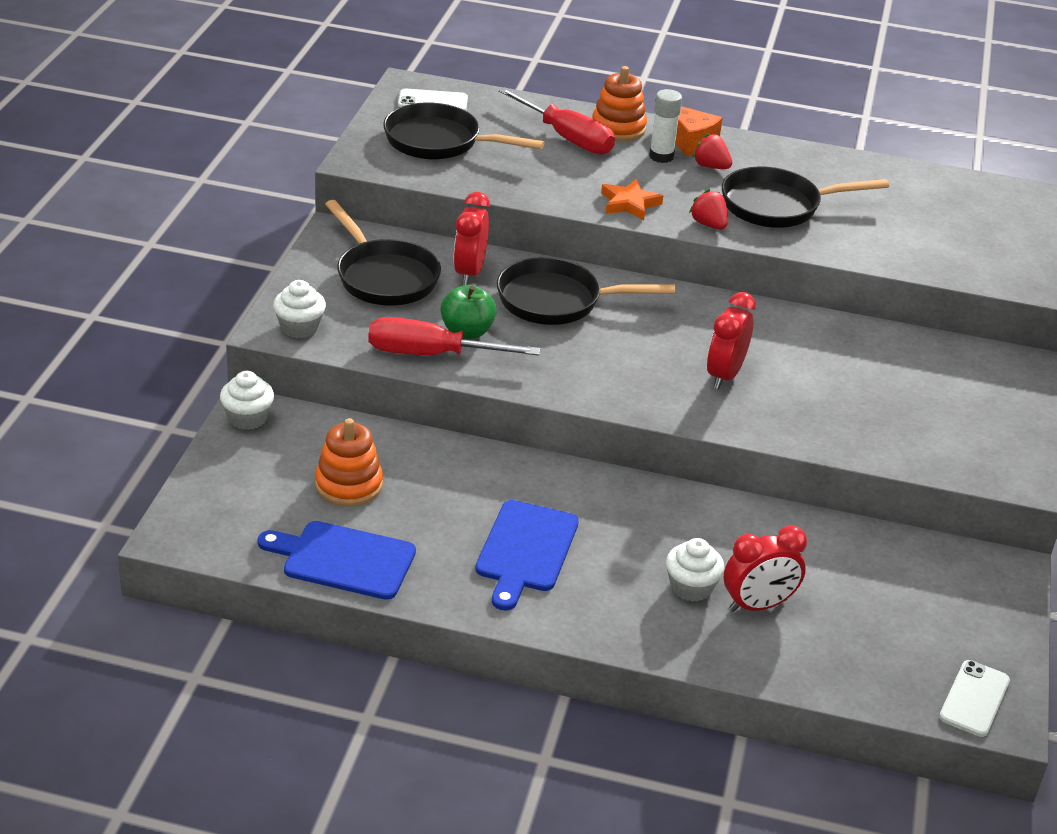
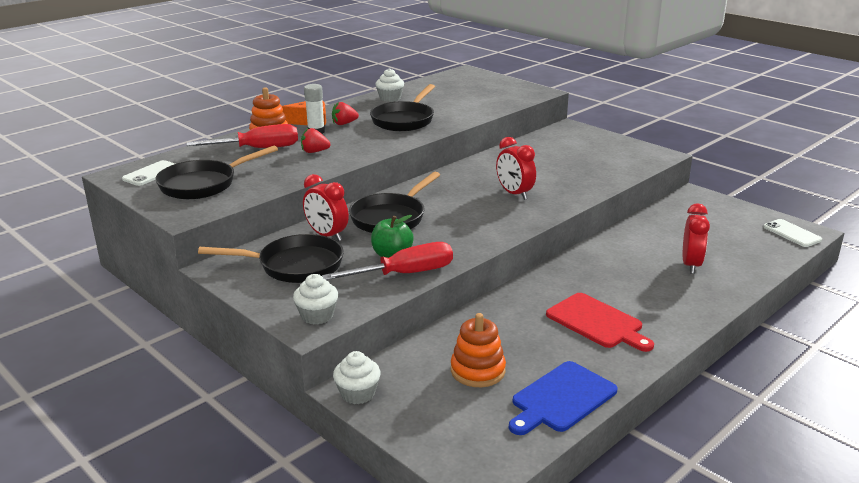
camera: 55 degrees left, 10 degrees down
red screwdriver [369,317,540,356] -> red screwdriver turned 150 degrees counterclockwise [322,242,453,280]
blue cutting board [475,500,579,611] -> red cutting board [546,293,654,352]
orange star [601,179,663,221] -> none
white cupcake [666,538,724,602] -> white cupcake moved to [376,68,404,102]
red strawberry [689,189,728,230] -> red strawberry moved to [301,128,330,153]

